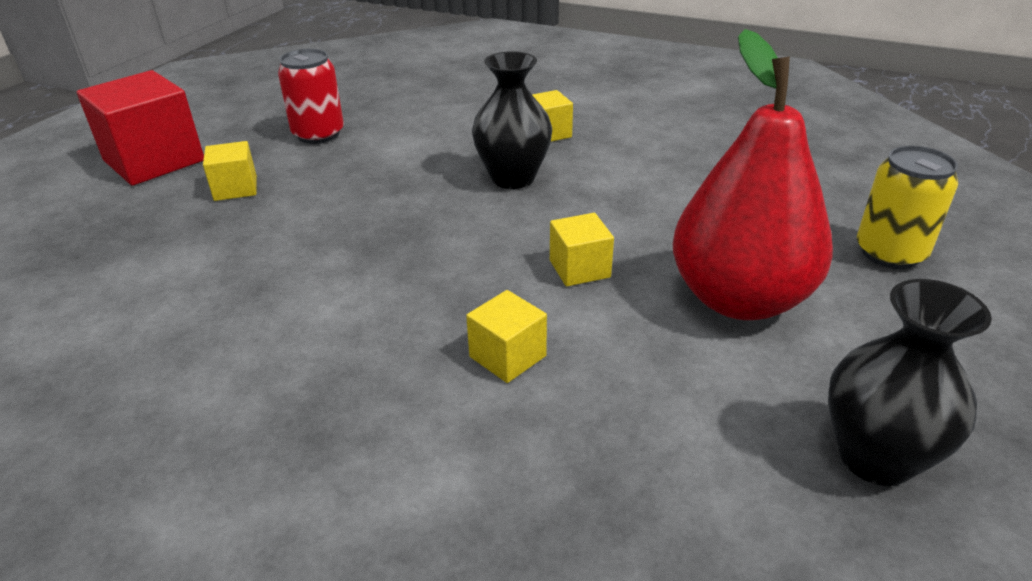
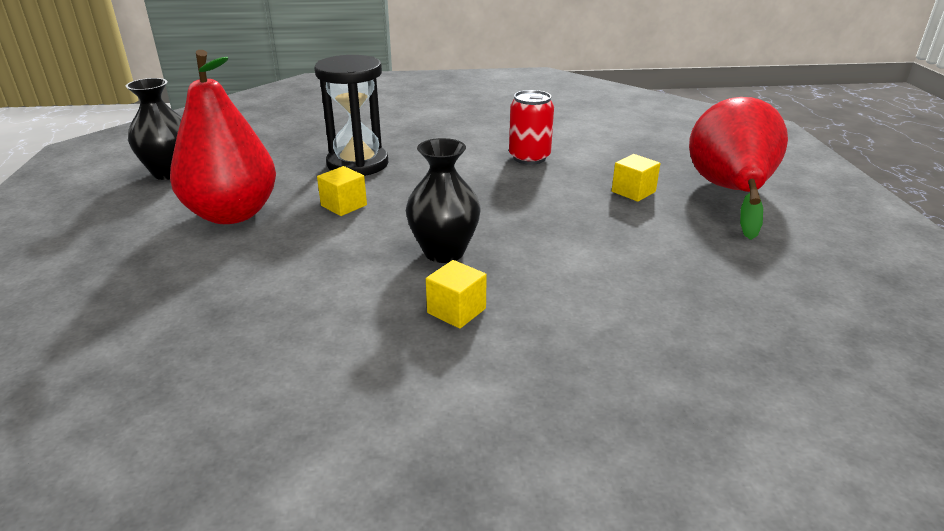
camera: 150 degrees right, 5 degrees down
red cube [77,70,204,186] -> red pear [689,97,788,240]
red can [278,49,344,144] -> red can moved to [509,90,554,165]
yellow cube [466,290,547,383] -> black hourglass [315,55,388,176]
yellow can [857,146,958,269] -> none

